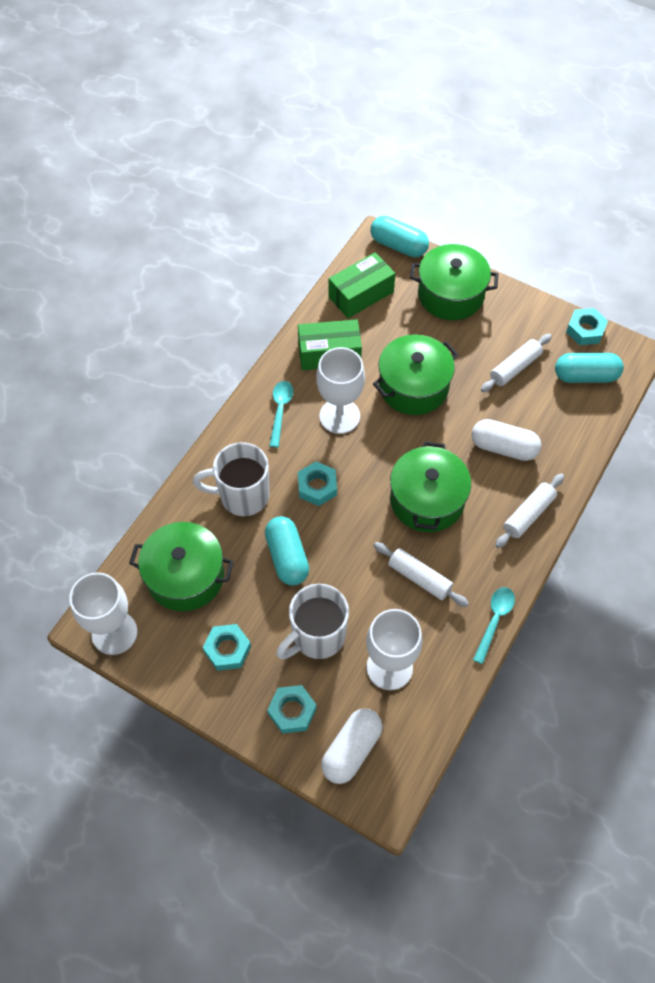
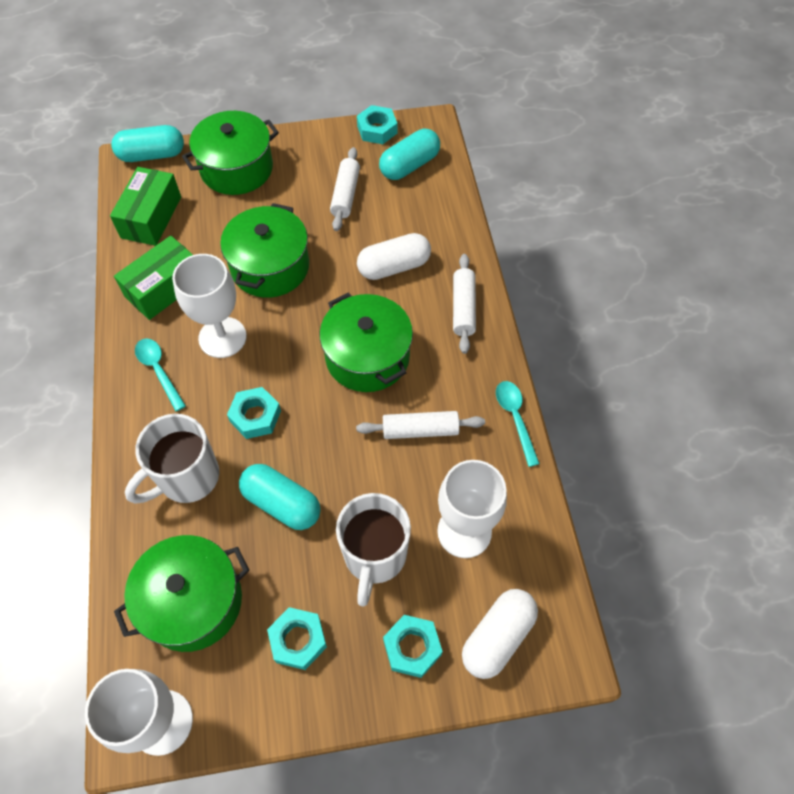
camera: 40 degrees left, 0 degrees up
white capsule [321,708,383,784] -> white capsule turned 45 degrees clockwise [462,589,538,679]

